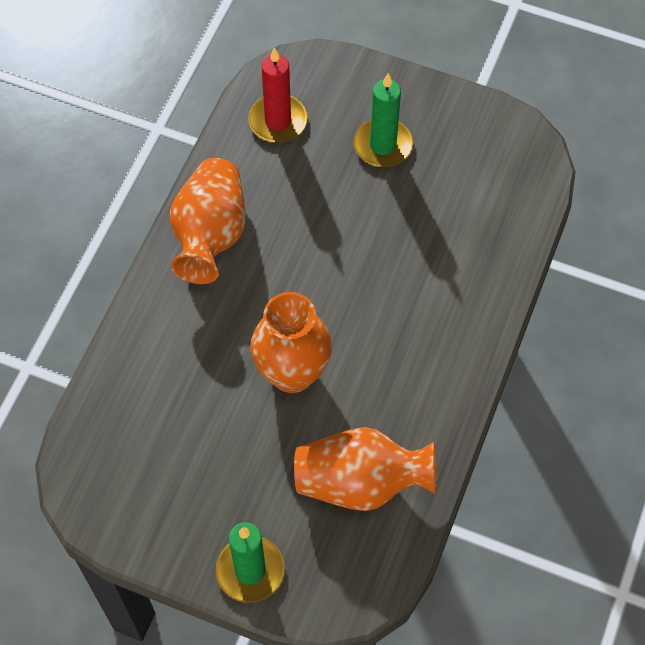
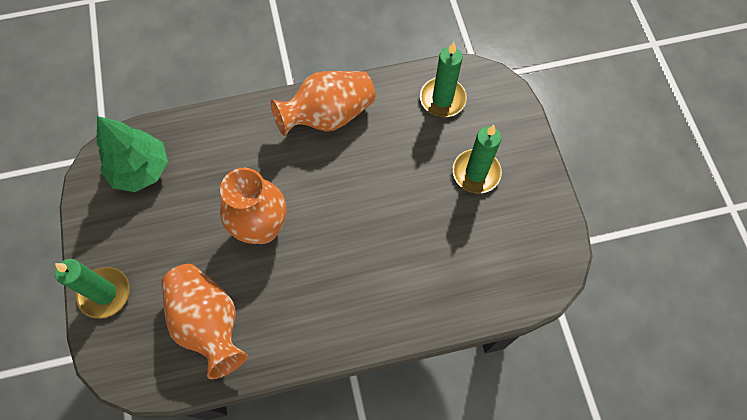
camera: 55 degrees right, 5 degrees up
red candle [248,47,307,142] -> green candle [420,42,467,117]
none -> green tree [97,116,168,192]

